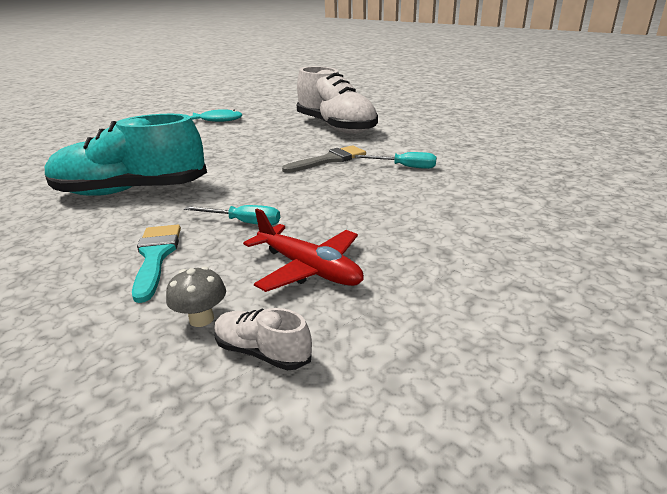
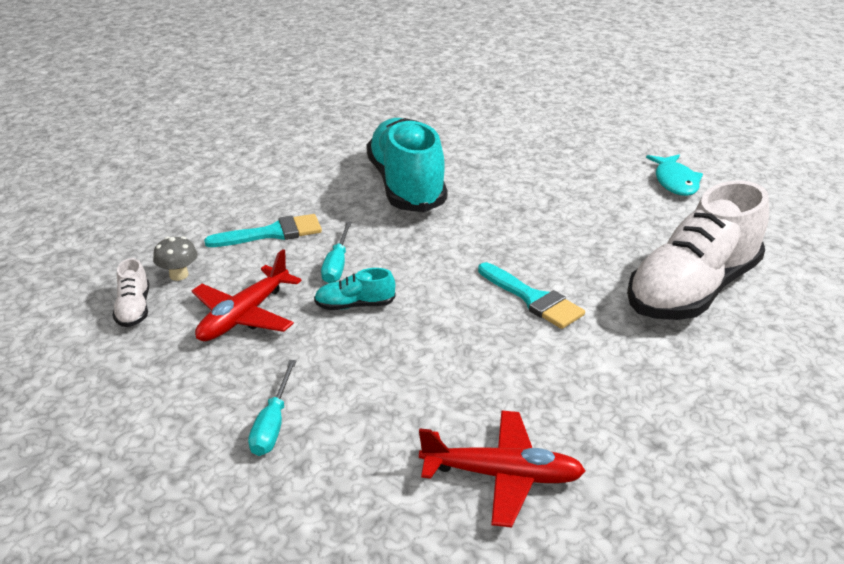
camera: 80 degrees right, 5 degrees up
white shoe [214,308,312,370] -> white shoe turned 150 degrees clockwise [113,258,149,327]
grey brush [282,145,366,173] -> turquoise brush [478,262,585,329]
turquoise screwdriver [354,152,437,169] -> turquoise screwdriver moved to [248,360,296,456]
none -> turquoise shoe [314,268,395,310]
none -> red plane [419,410,585,527]

